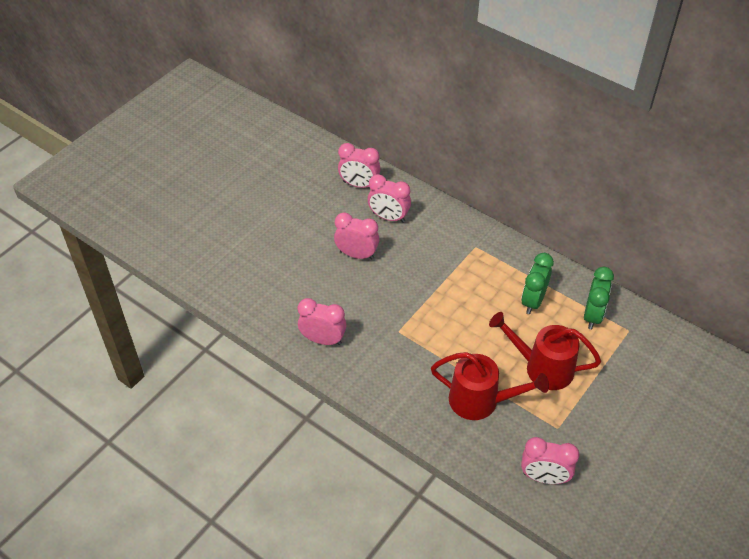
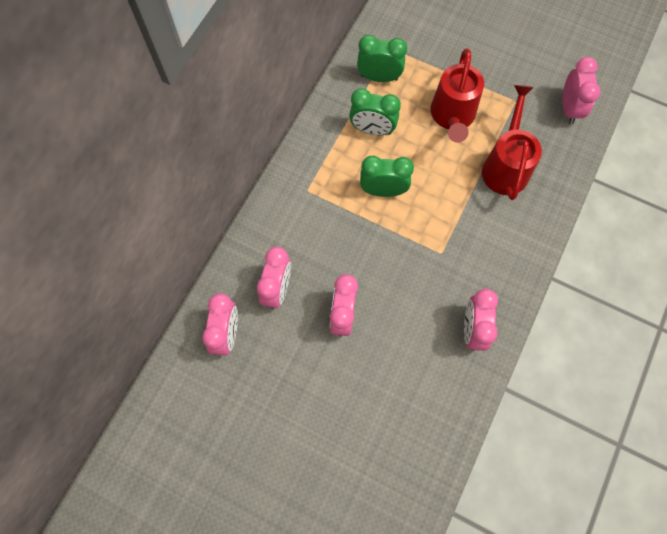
camera: 100 degrees left, 20 degrees up
none -> green clock [360,156,414,197]

